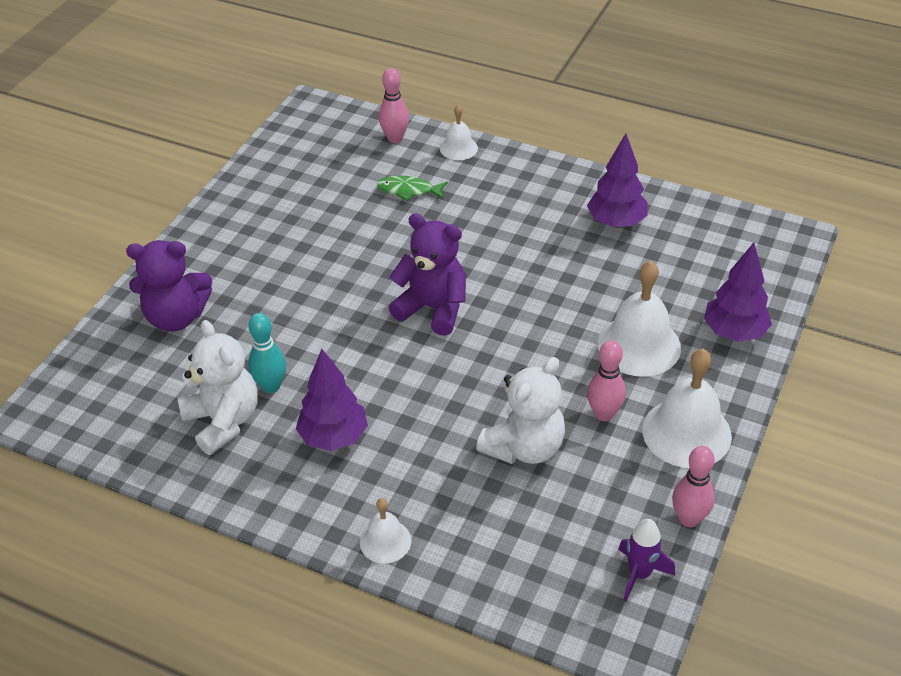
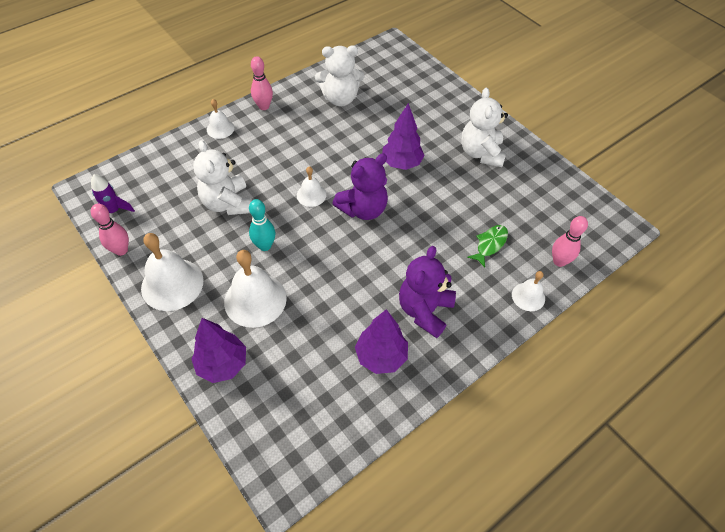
camera: 115 degrees right, 10 degrees up
purple teddy bear [126,240,212,332] -> purple teddy bear moved to [399,246,456,338]
turquoise bowling pin [248,313,286,393] -> turquoise bowling pin moved to [249,199,275,251]
purple tree [296,349,368,451] -> purple tree moved to [382,103,425,170]
pink bowling pin [587,340,626,421] -> pink bowling pin moved to [251,56,273,110]
none -> white bell [297,166,326,207]
none -> white teddy bear [461,88,508,167]

